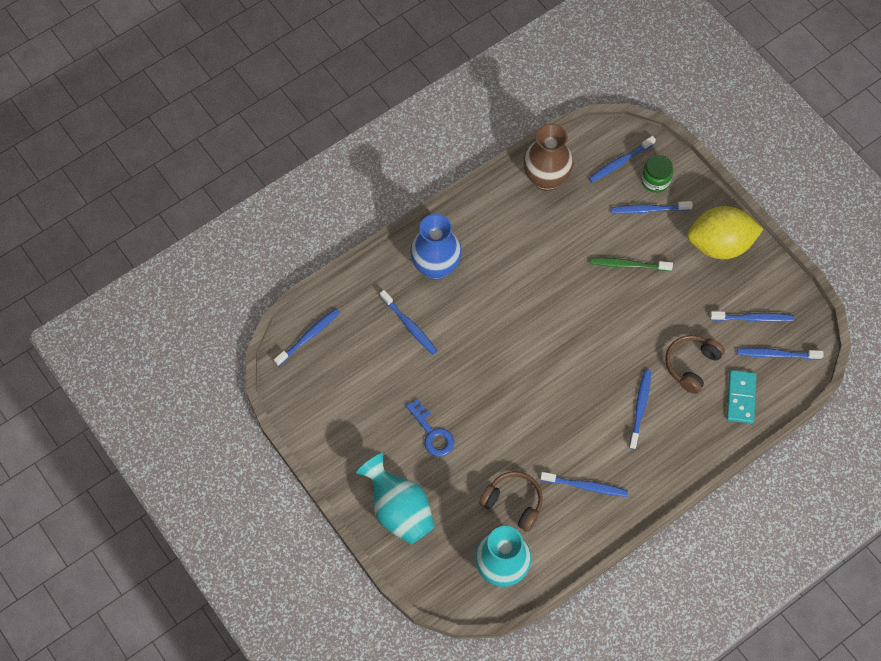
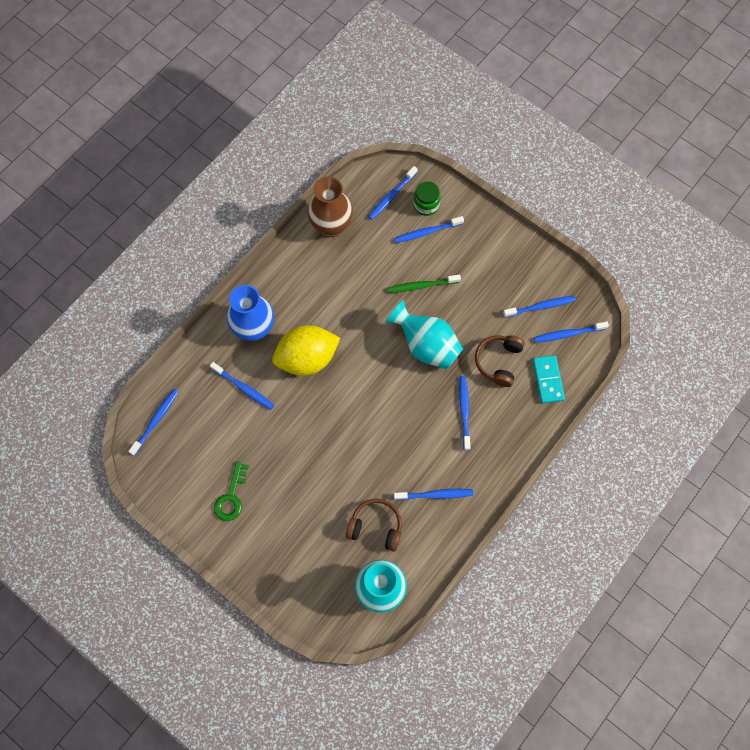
camera: 15 degrees left, 5 degrees up
turquoise vase [356,453,435,545] -> turquoise vase moved to [386,300,463,369]
blue key [406,399,454,457] -> none
yellow lemon [687,206,763,259] -> yellow lemon moved to [272,325,340,376]
none -> green key [214,461,249,521]

